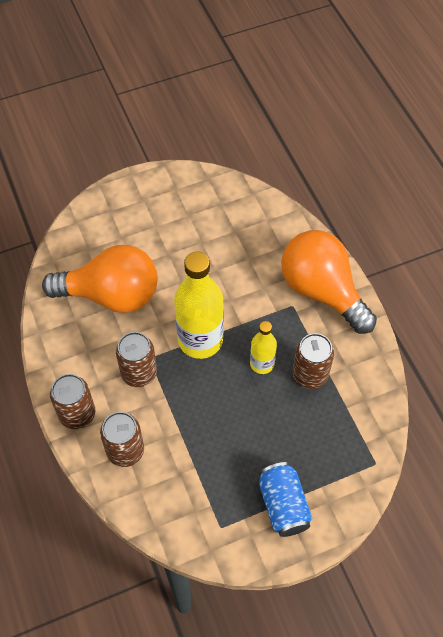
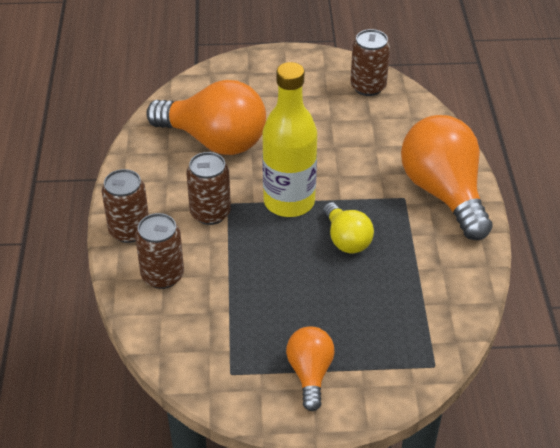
camera: 20 degrees right, 15 degrees down
yellow bottle [250,321,277,374] -> yellow light bulb [323,202,374,253]
blue can [259,462,312,537] -> orange light bulb [286,327,335,411]
brown can [292,333,334,389] -> brown can moved to [350,29,390,96]

